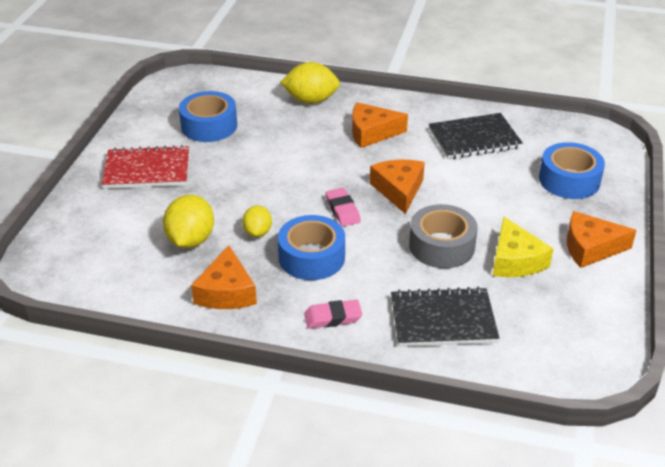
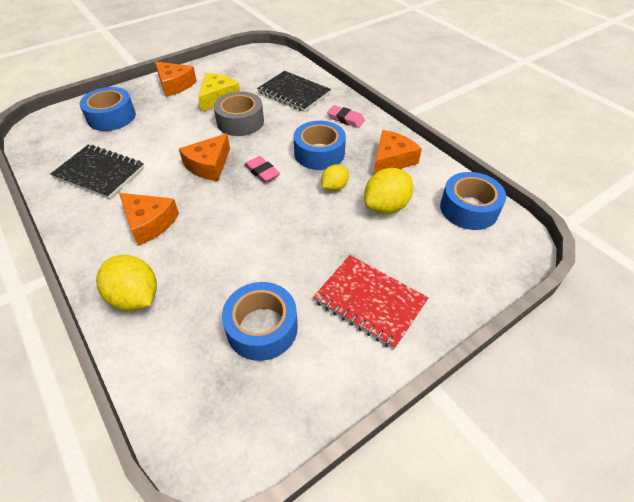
camera: 140 degrees left, 10 degrees up
pink eraser [326,188,361,227] -> pink eraser turned 60 degrees counterclockwise [244,156,280,183]
none -> blue tape [440,172,506,230]

